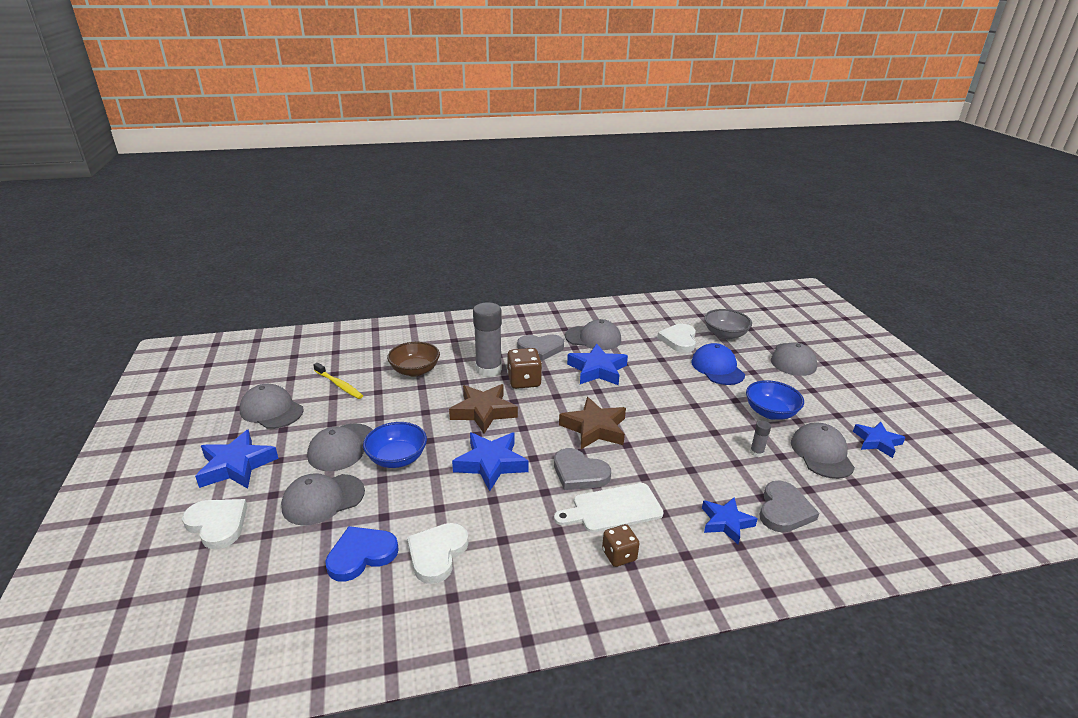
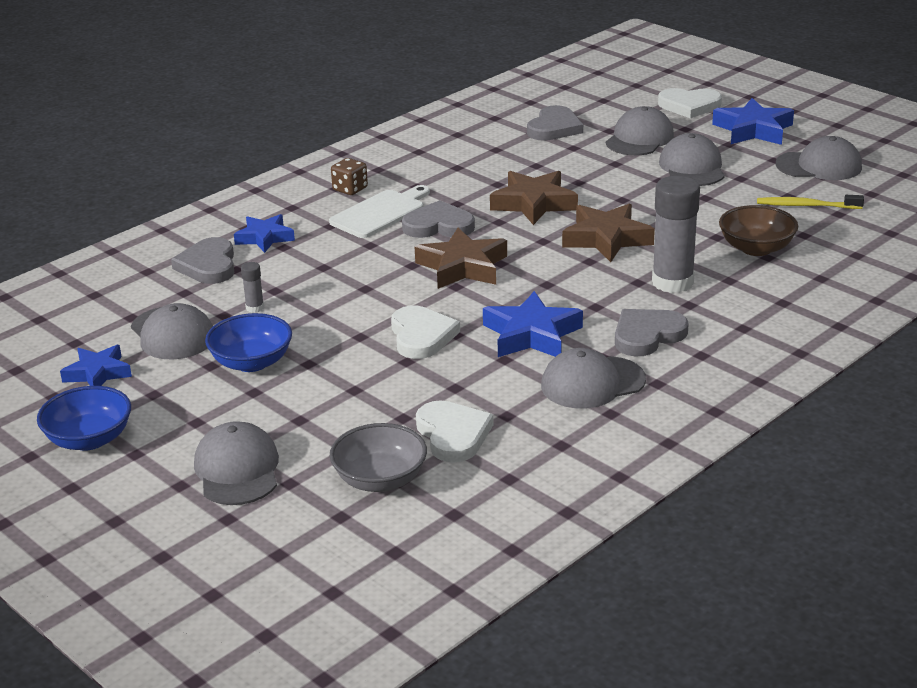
camera: 150 degrees right, 0 degrees up
blue heart [325,526,399,582] -> grey heart [527,105,583,141]
blue bowl [363,422,427,468] -> blue bowl moved to [37,386,131,450]
white heart [407,523,469,584] -> white heart moved to [391,306,460,359]
blue star [452,433,529,491] -> brown star [490,171,578,225]
brown dice [507,348,542,389] -> none
blue cap [691,343,745,385] -> none

